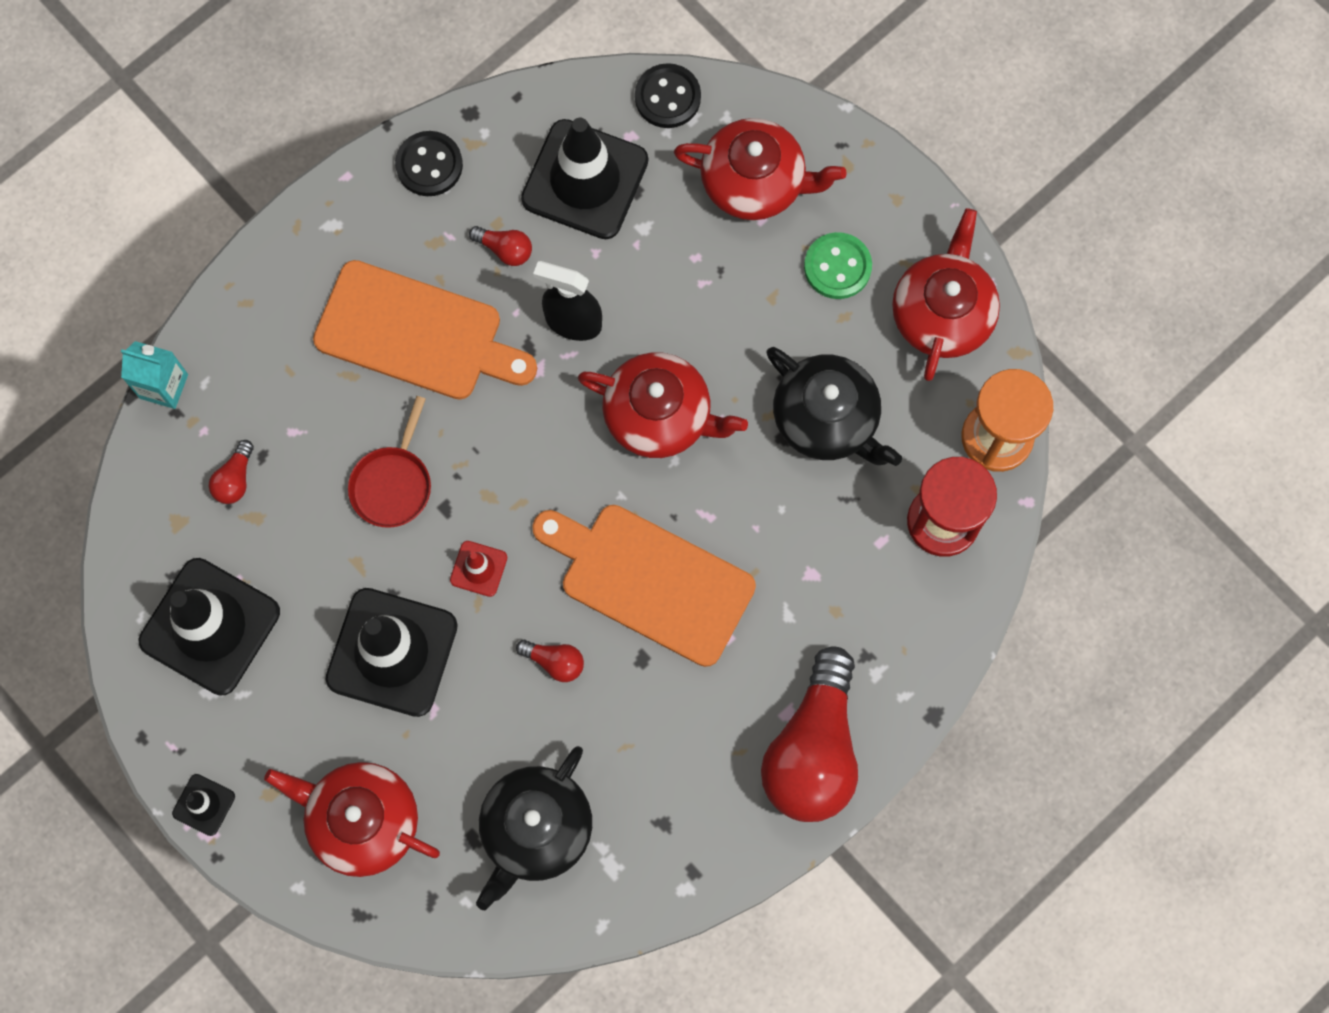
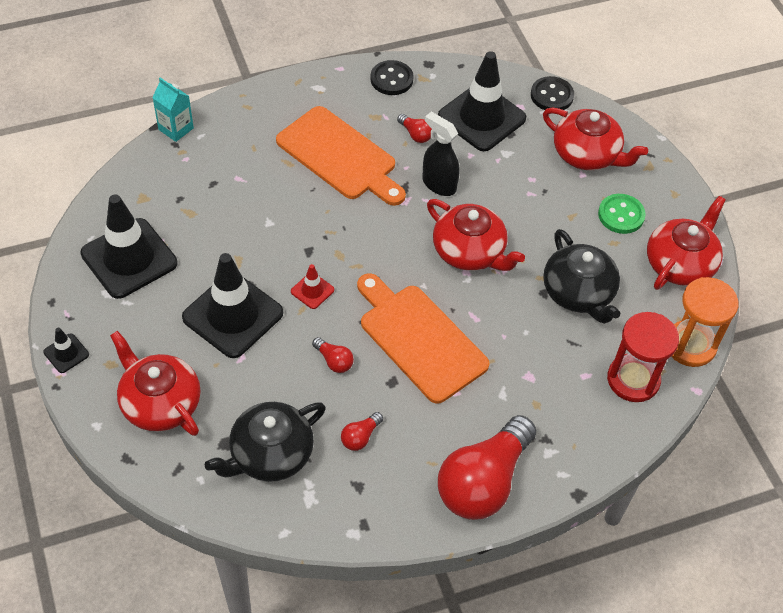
camera: 20 degrees right, 20 degrees down
red light bulb [209,440,254,504] -> red light bulb moved to [341,412,383,451]
red pan [348,396,431,528] -> none

